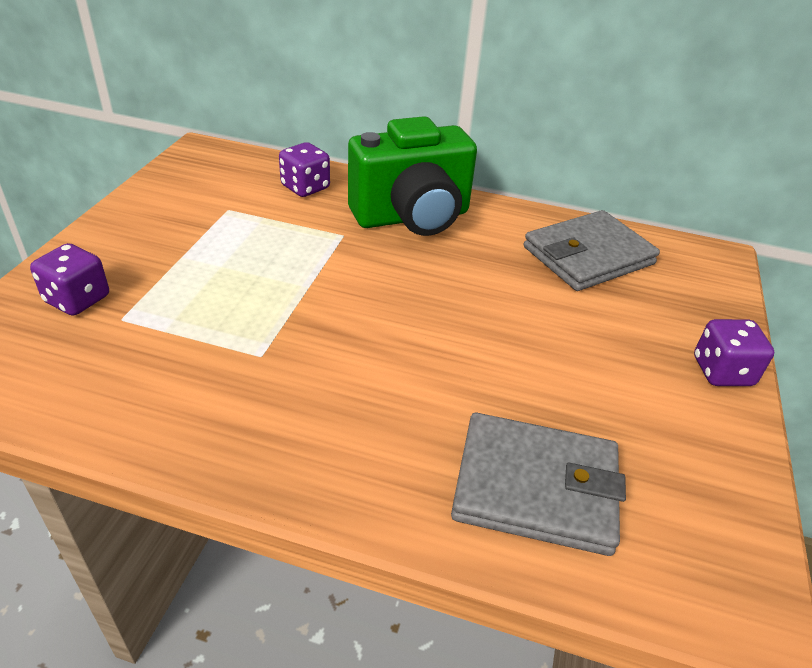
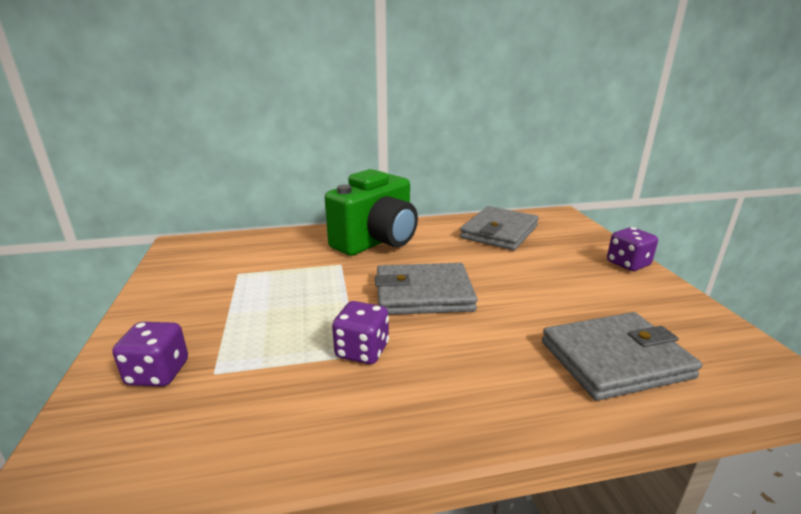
camera: 25 degrees left, 15 degrees down
purple dice [279,142,330,197] -> purple dice moved to [332,301,389,364]
none -> grey wallet [375,263,478,315]

